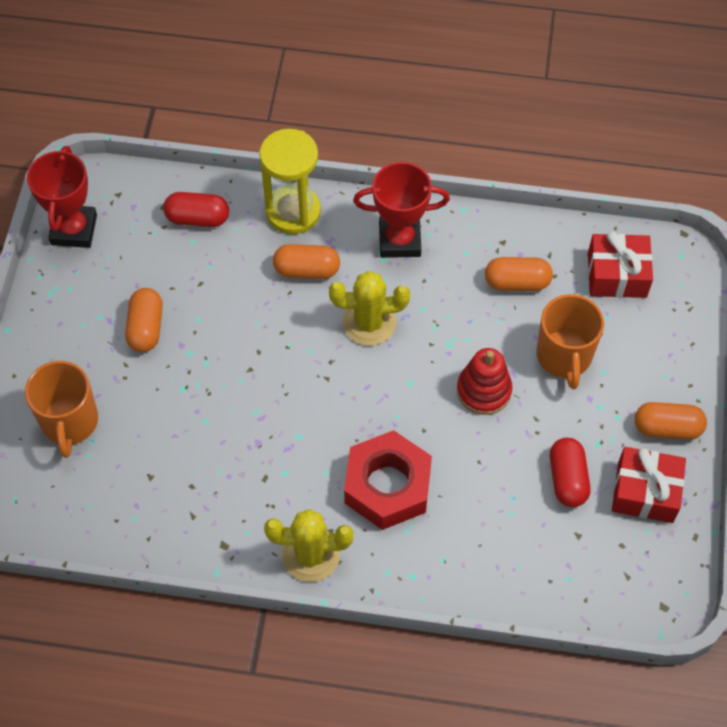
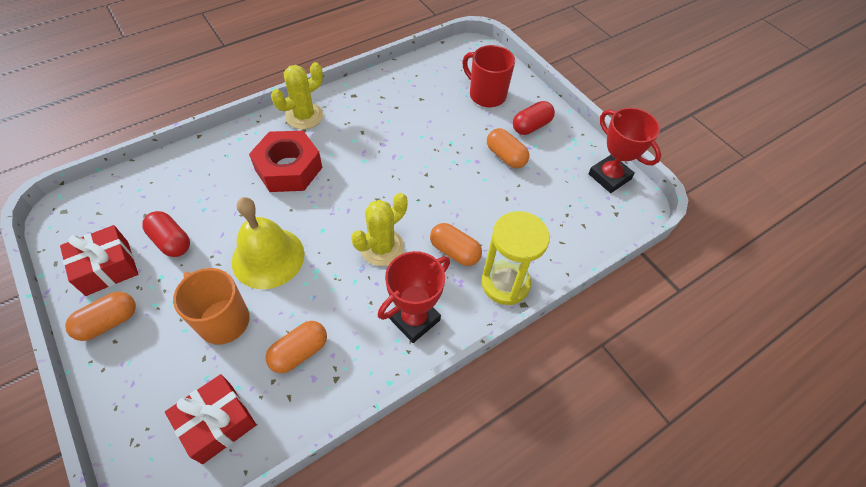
camera: 135 degrees right, 5 degrees down
orange mug [25,361,98,458] -> red mug [462,45,515,107]
red capsule [163,192,229,227] -> red capsule moved to [513,101,555,135]
orange capsule [273,244,340,279] -> orange capsule turned 75 degrees clockwise [430,223,482,266]
red stacking toy [457,348,512,415] -> yellow bell [232,197,305,289]

